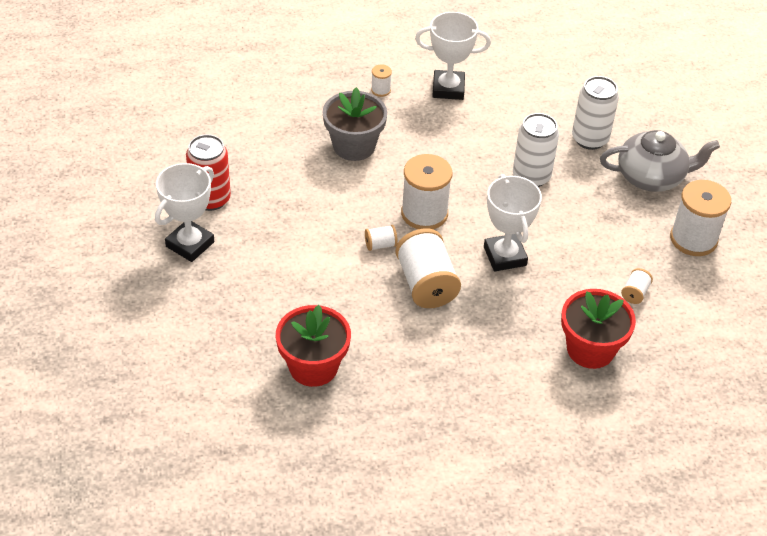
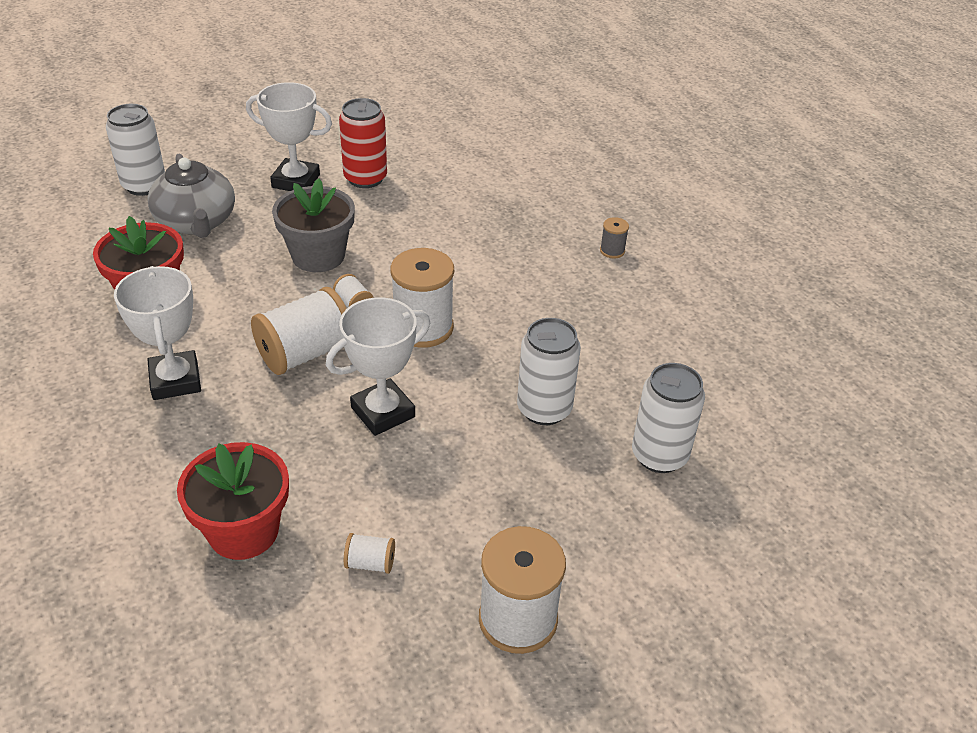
camera: 70 degrees right, 5 degrees down
grey flower pot [323,87,387,161] -> grey flower pot moved to [272,178,355,272]
white spool [371,64,392,97] -> grey spool [600,217,629,258]
white trophy [415,12,491,100] -> white trophy moved to [114,266,201,400]
grey teapot [600,130,720,192] -> grey teapot moved to [148,154,235,238]
none -> white can [106,104,165,196]

